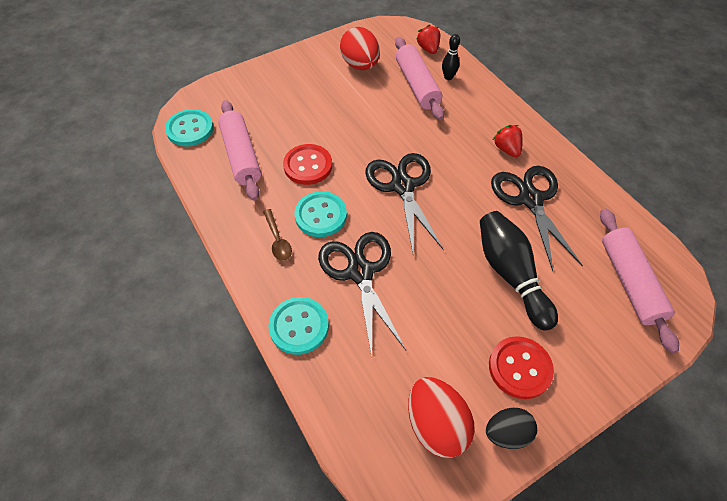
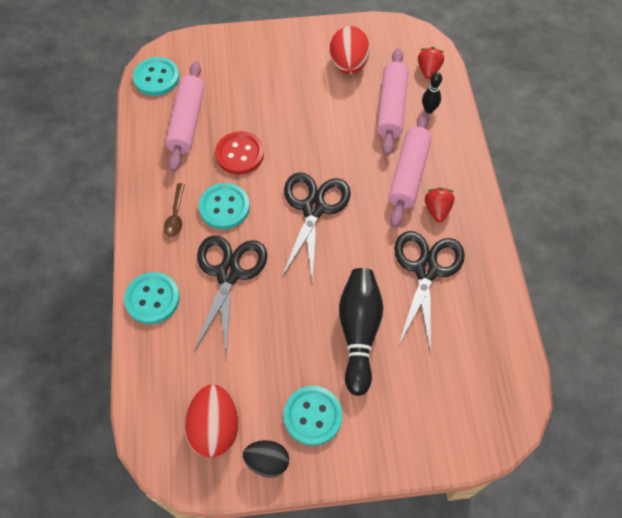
camera: 25 degrees right, 5 degrees up
red button [489,336,554,399] -> turquoise button [283,386,342,446]
pink rolling pin [600,208,679,353] -> pink rolling pin moved to [388,111,432,228]

